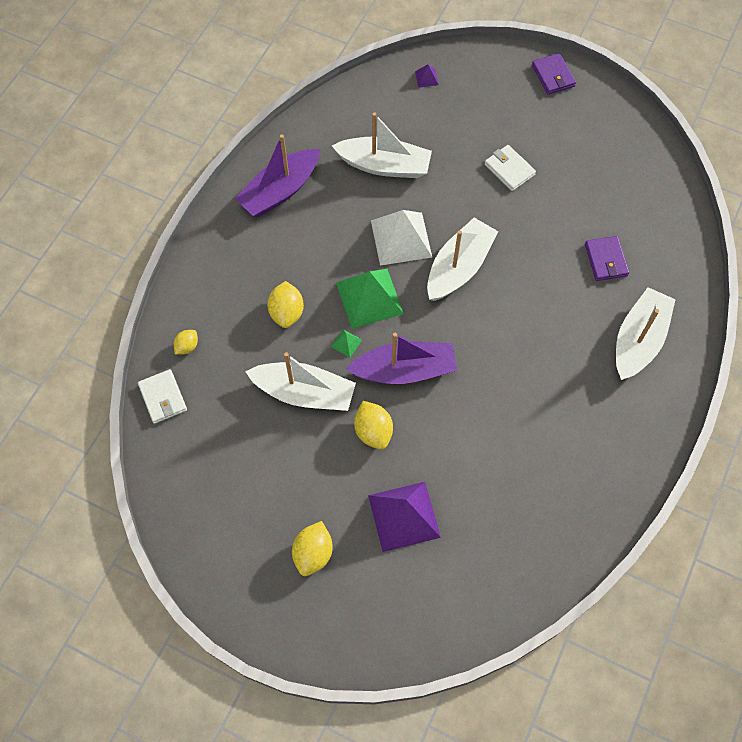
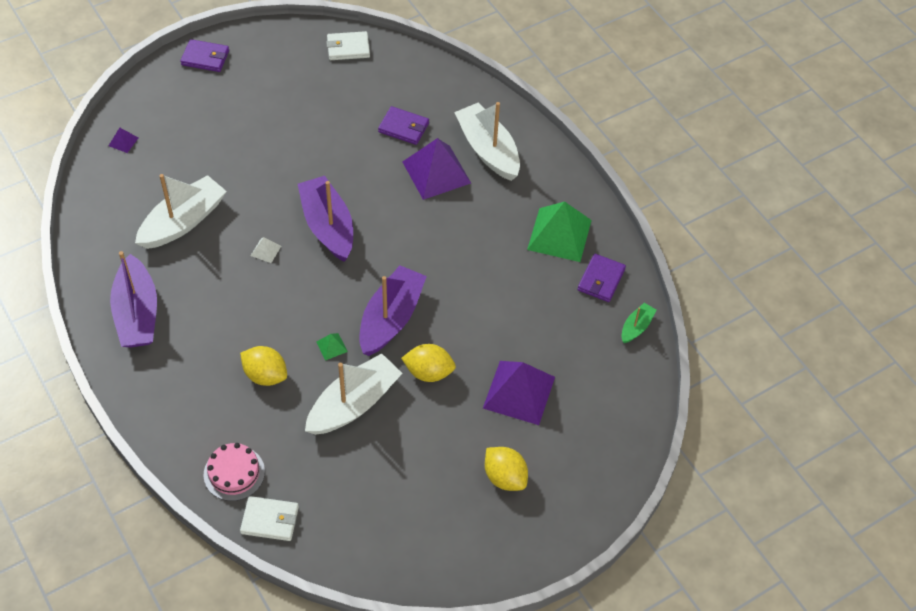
camera: 60 degrees left, 10 degrees down
yellow lemon [174,330,198,355] -> pink cake [204,443,265,501]
green pyramid [336,269,404,329] -> green pyramid moved to [527,202,592,262]
white pyramid [371,210,432,266] -> white pyramid [251,237,281,263], size x0.42
white boat [427,218,498,301] -> purple boat [298,176,353,262]
white wallet [484,145,536,191] -> white wallet moved to [326,31,370,60]
none -> purple pyramid [403,138,471,200]
none -> purple wallet [577,254,626,302]
none -> green boat [622,303,656,343]

